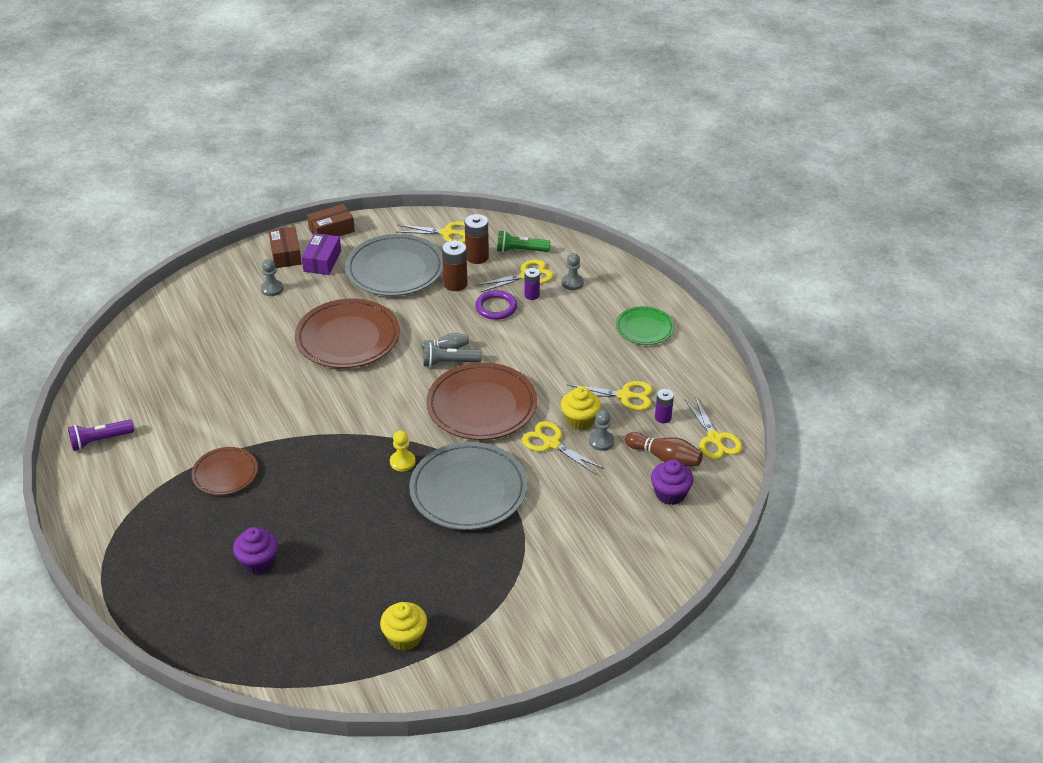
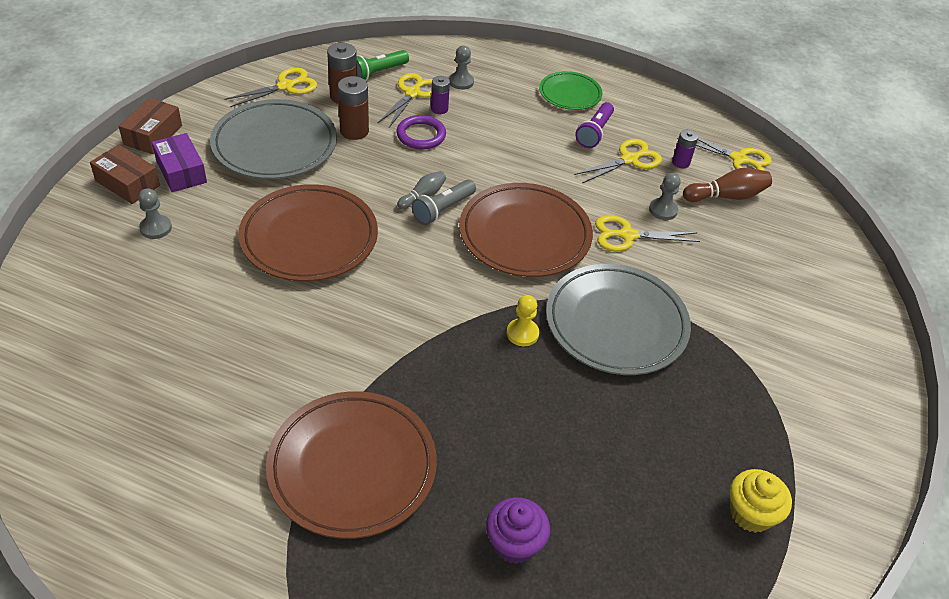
camera: 45 degrees left, 5 degrees up
purple flashlight [68,420,134,451] -> purple flashlight moved to [575,102,614,148]
brown plate [192,447,258,495] -> brown plate [266,391,437,539], size x1.78
yellow cupcake [561,386,601,430] -> none
purple cupcake [651,459,693,505] -> none

